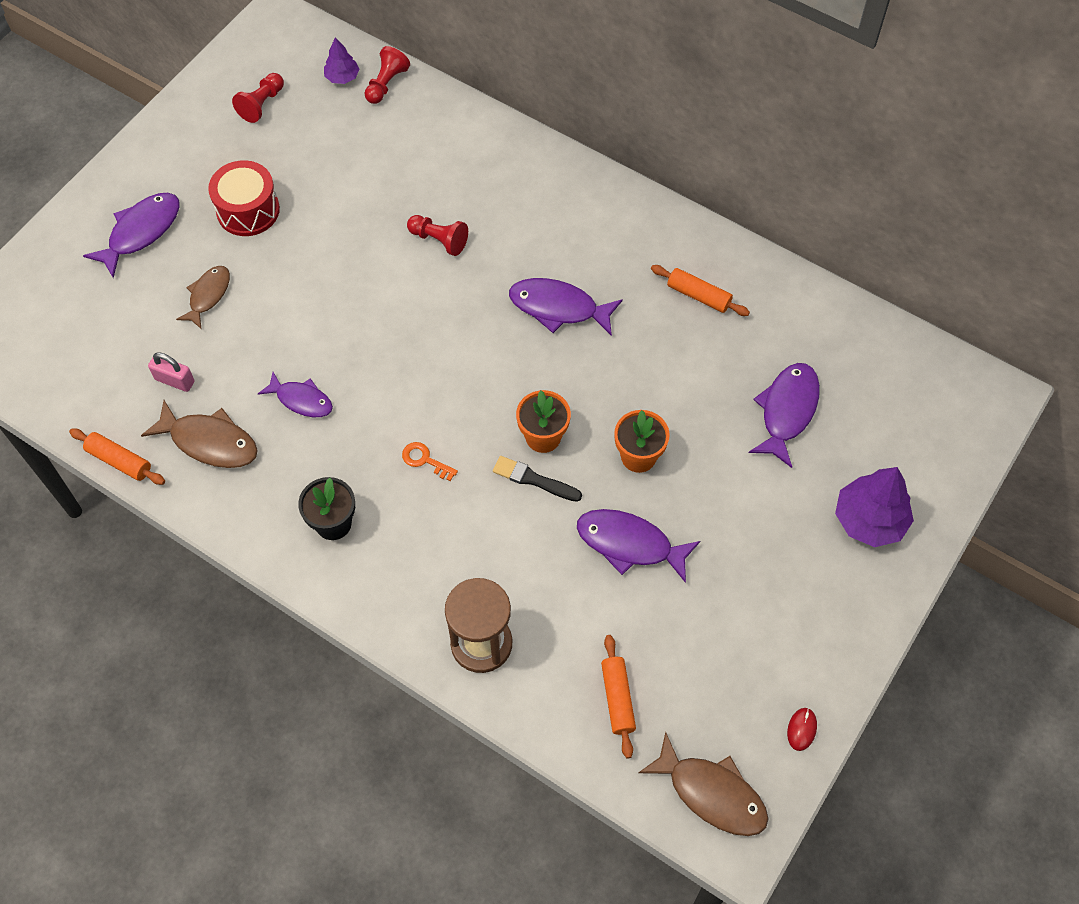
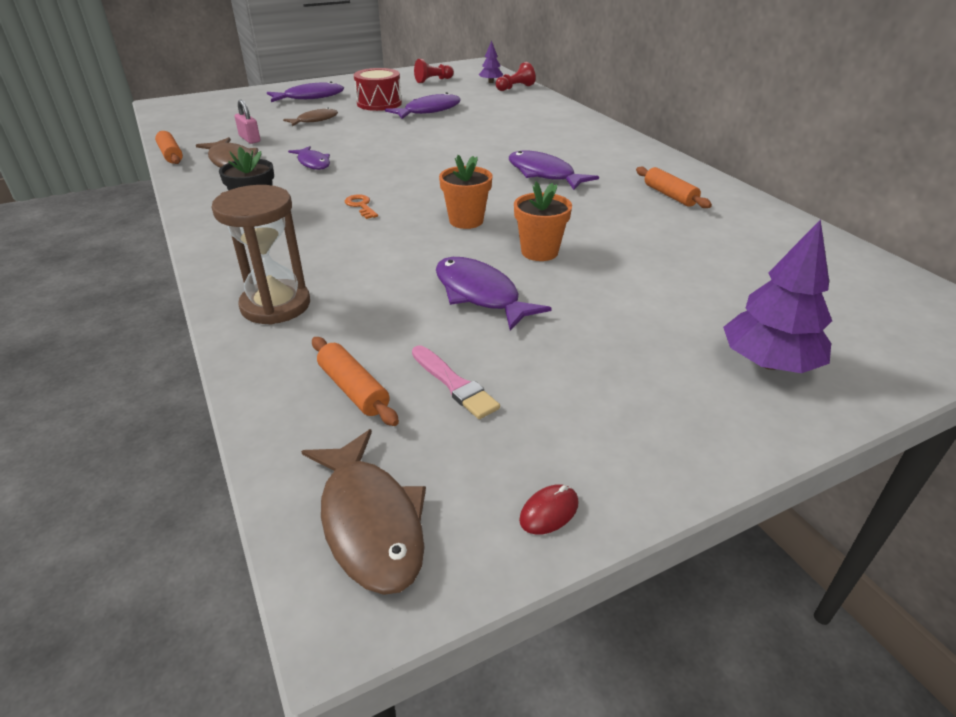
camera: 30 degrees right, 25 degrees down
red pawn [407,215,468,256] -> none
black brush [493,456,582,502] -> none
orange rolling pin [601,635,636,758] -> orange rolling pin turned 60 degrees counterclockwise [312,337,399,426]
purple fish [749,363,820,468] -> purple fish moved to [385,92,461,119]
none -> pink brush [412,345,500,419]

